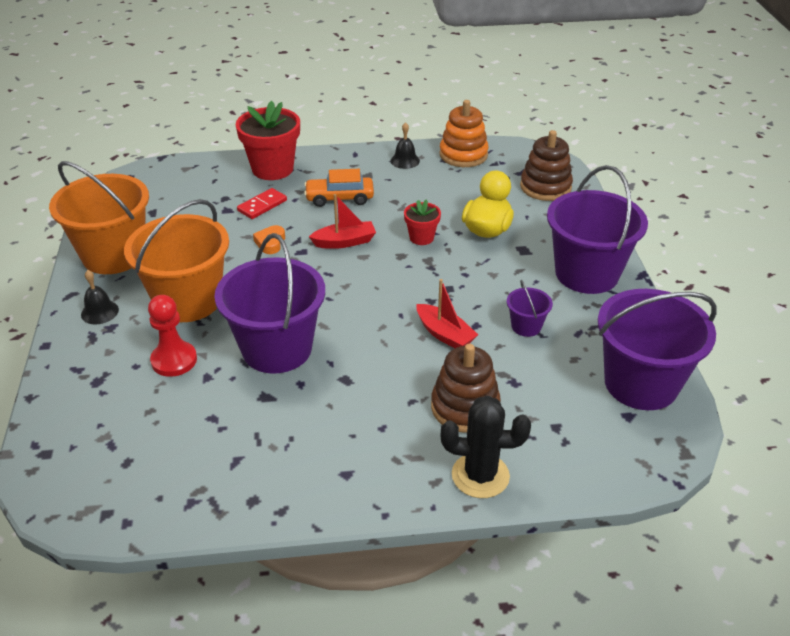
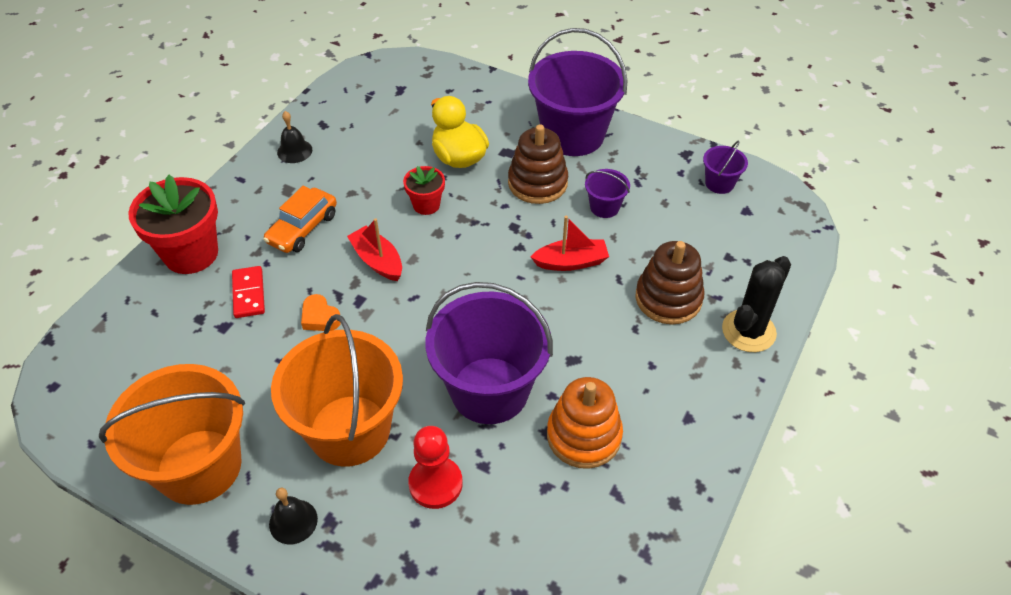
camera: 55 degrees left, 10 degrees up
red boat [309,194,376,249] -> red boat turned 60 degrees counterclockwise [347,218,402,281]
orange stacking toy [439,100,489,167] -> orange stacking toy moved to [547,377,623,469]
brown stacking toy [520,130,573,201] -> brown stacking toy moved to [508,124,568,204]
purple bucket [598,289,717,410] -> purple bucket [703,141,748,194], size x0.44

